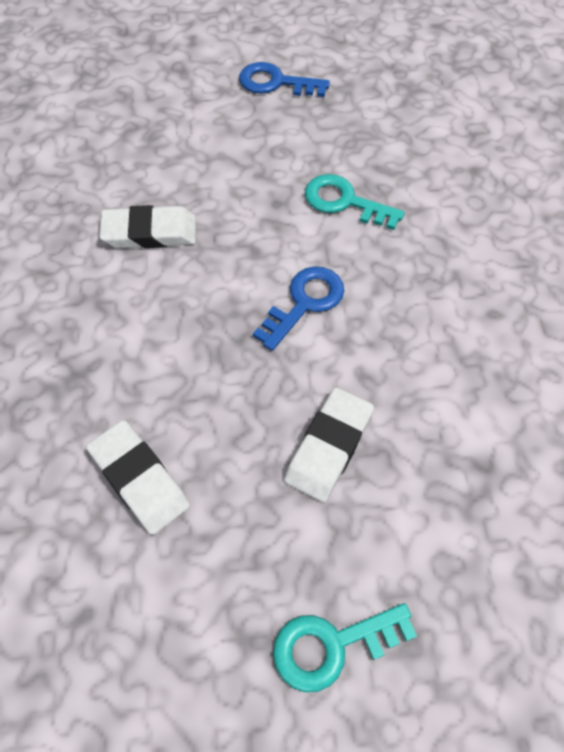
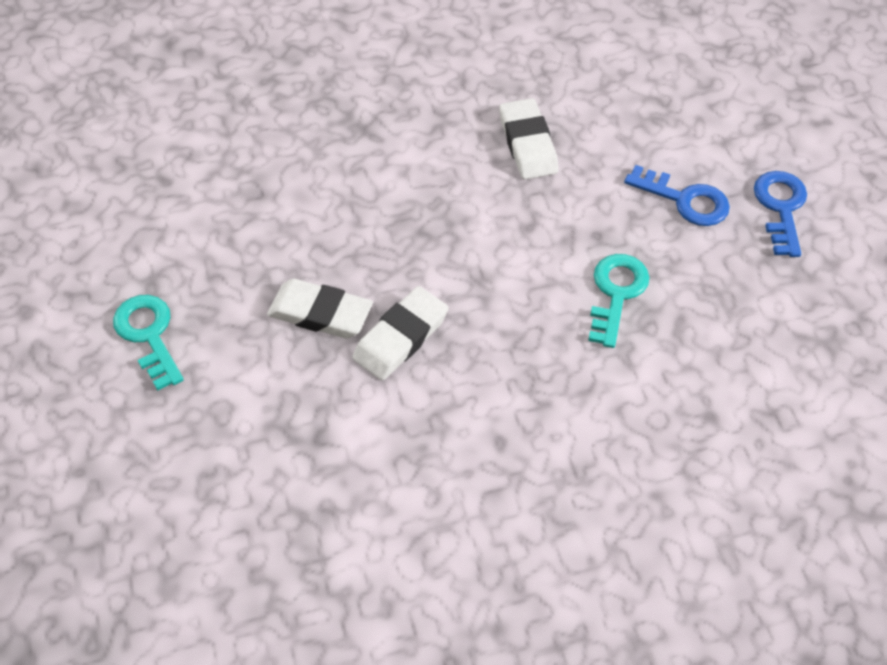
camera: 80 degrees right, 5 degrees down
white eraser [86,420,190,535] -> white eraser moved to [352,286,449,381]
blue key [253,266,344,351] -> blue key moved to [624,165,730,226]

